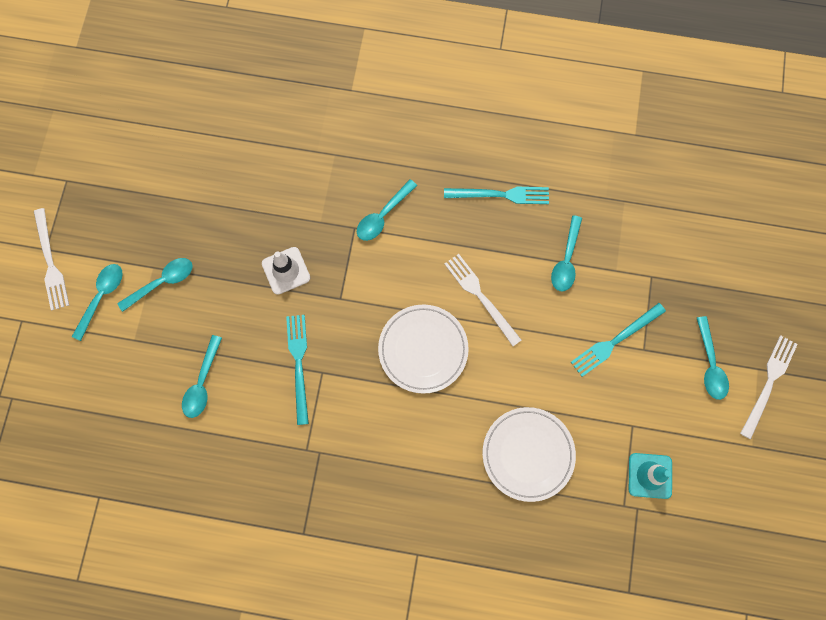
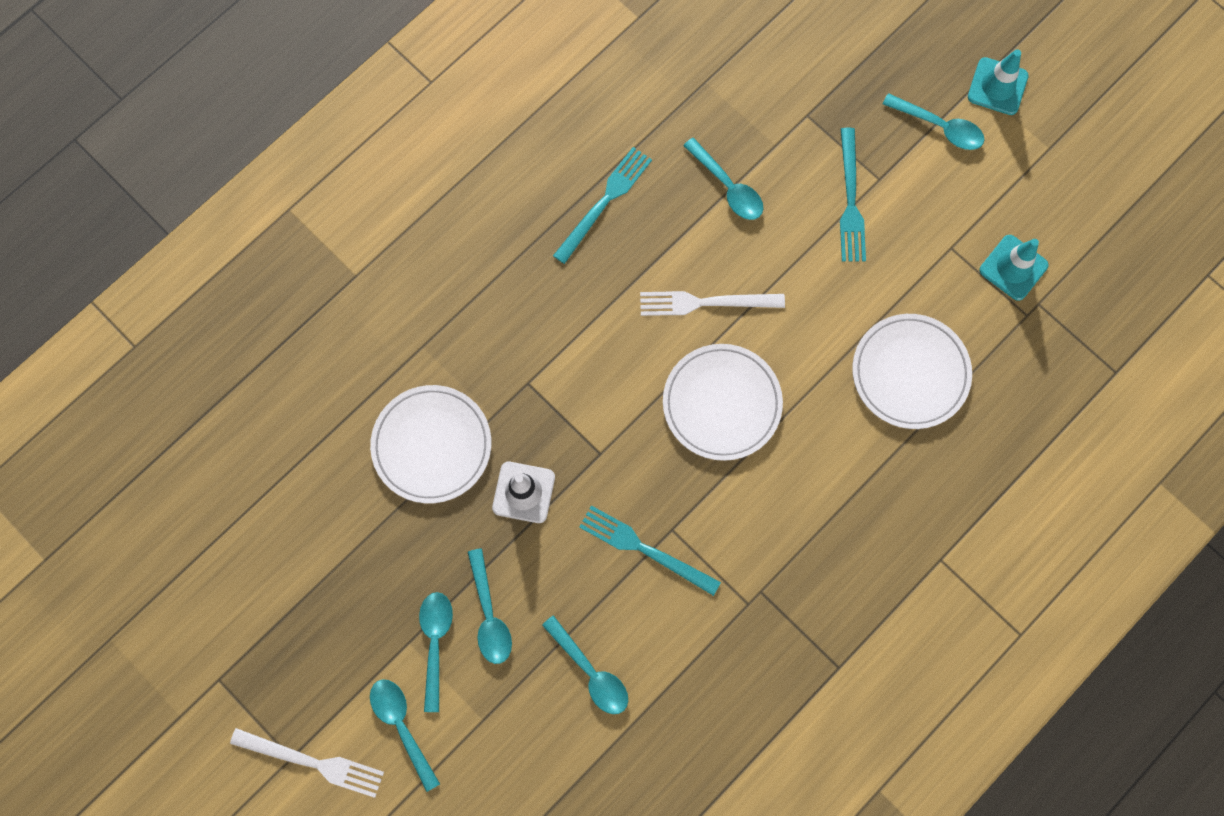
camera: 55 degrees left, 0 degrees up
turquoise spoon [357,179,417,241] -> turquoise spoon moved to [468,548,512,664]
white fork [740,335,798,439] -> turquoise traffic cone [968,49,1029,115]
none -> white plate [370,385,491,503]

